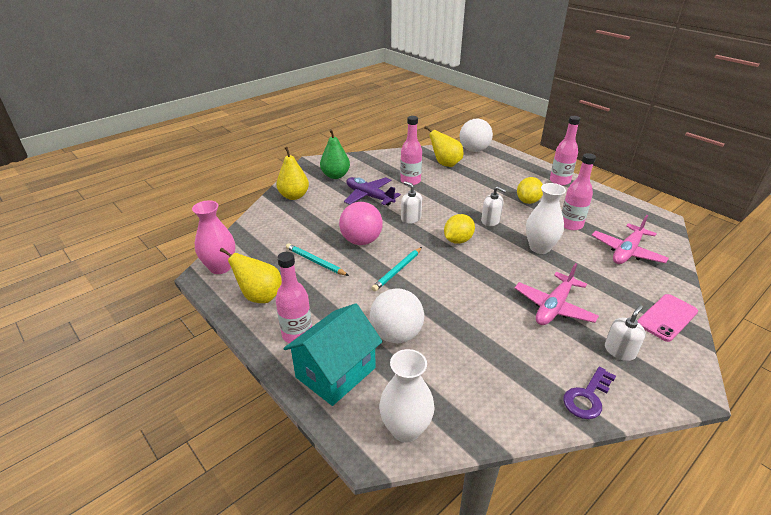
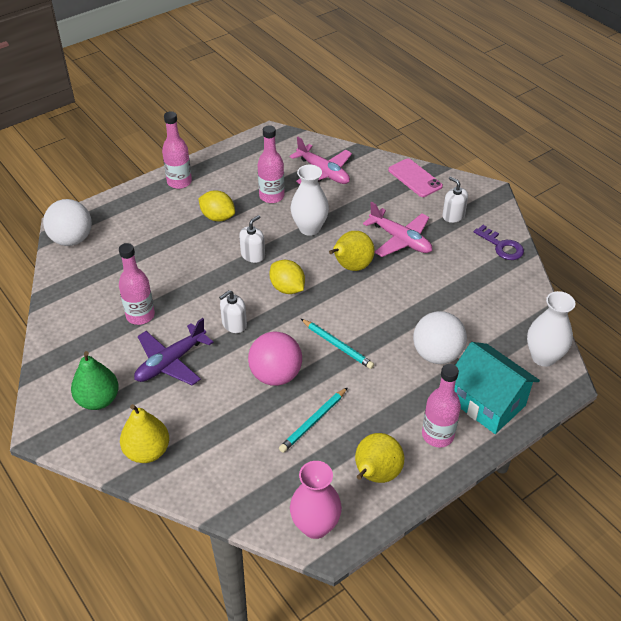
camera: 85 degrees left, 10 degrees up
yellow pear [424,126,463,167] -> yellow pear moved to [329,231,375,271]

